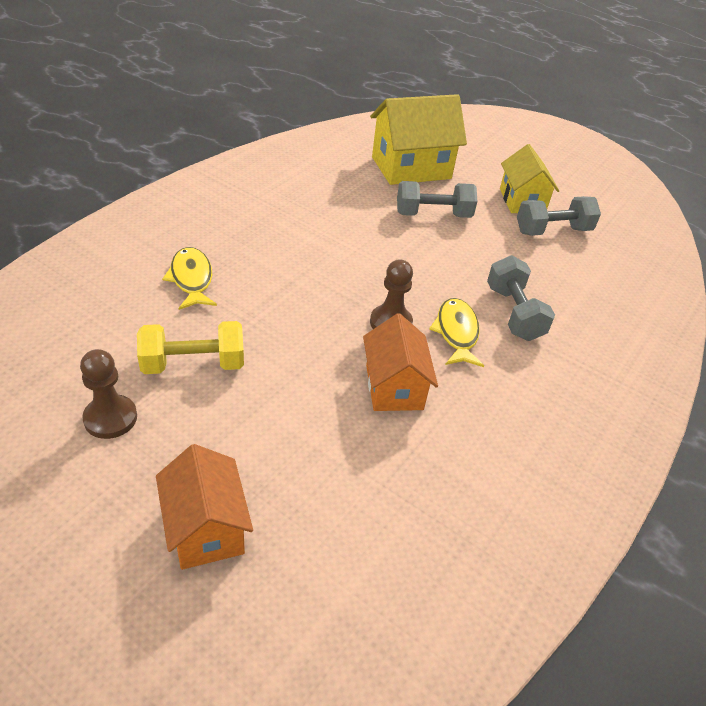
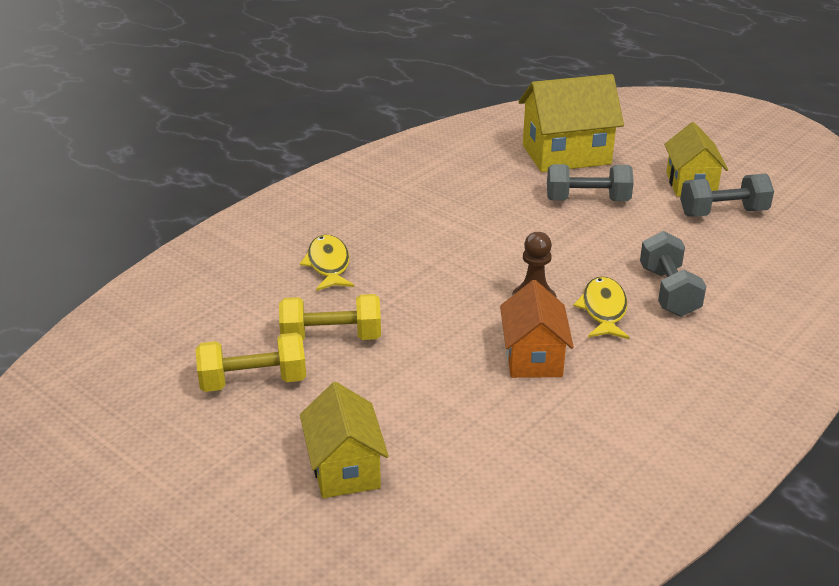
camera: 10 degrees right, 10 degrees down
brown pawn [80,349,137,439] -> yellow dumbbell [196,333,306,392]
orange house [156,444,253,570] -> yellow house [300,382,389,498]

